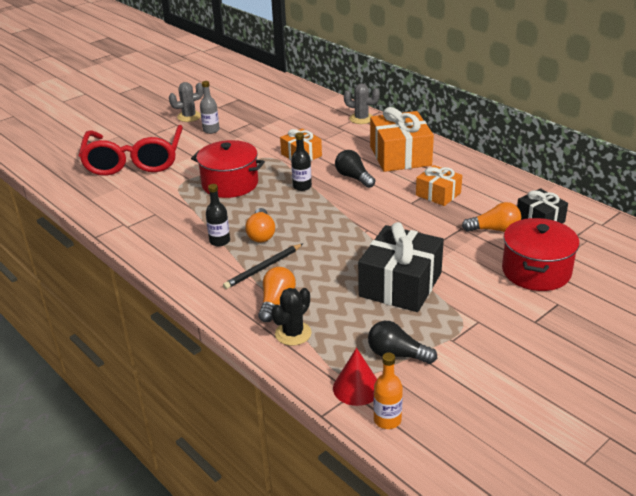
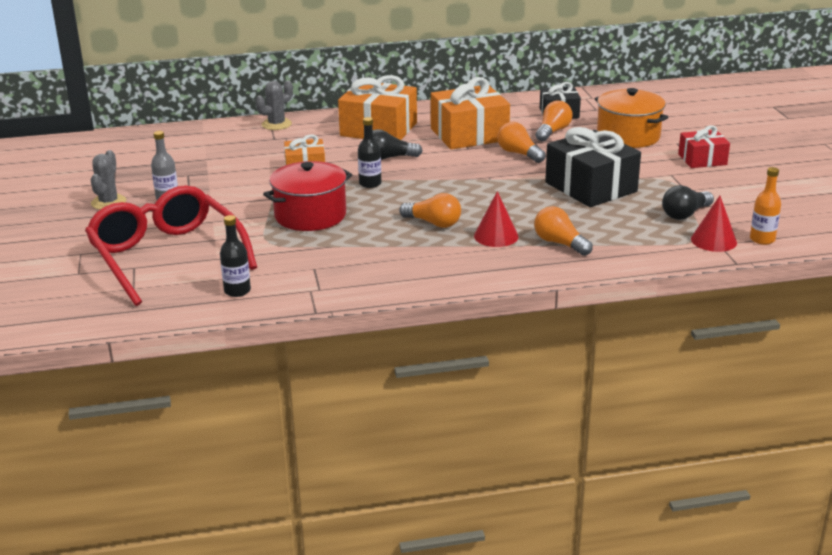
camera: 60 degrees left, 5 degrees down
red glasses [78,125,183,176] -> red glasses turned 150 degrees counterclockwise [85,185,257,306]
black bottle [206,184,230,246] -> black bottle moved to [220,215,251,297]
black pencil [223,244,303,289] -> red cone [474,191,519,247]
black cactus [271,288,311,346] -> none
orange gift [416,165,462,206] -> orange gift [431,77,510,149], size x1.73
red pot [502,218,579,291] -> orange pot [595,88,669,148]
none -> orange light bulb [497,122,546,163]
none -> red gift [678,125,730,168]

